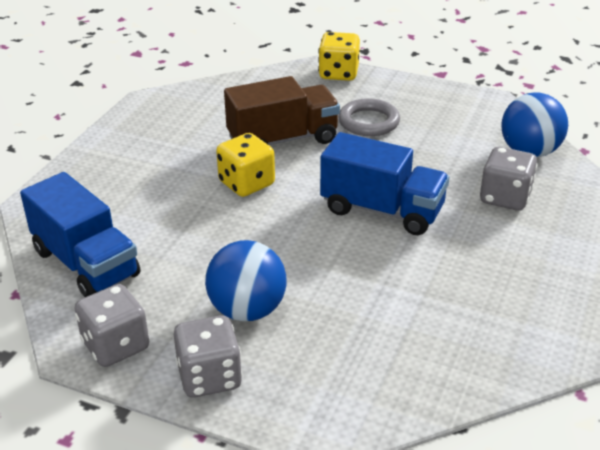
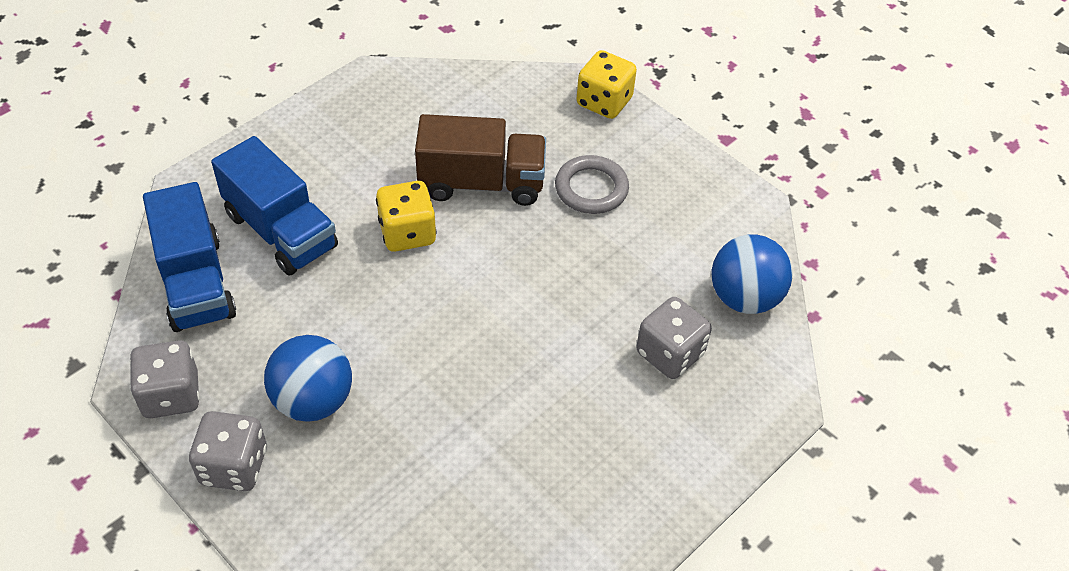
camera: 20 degrees right, 15 degrees up
blue truck [320,132,449,235] -> blue truck moved to [211,136,338,276]

